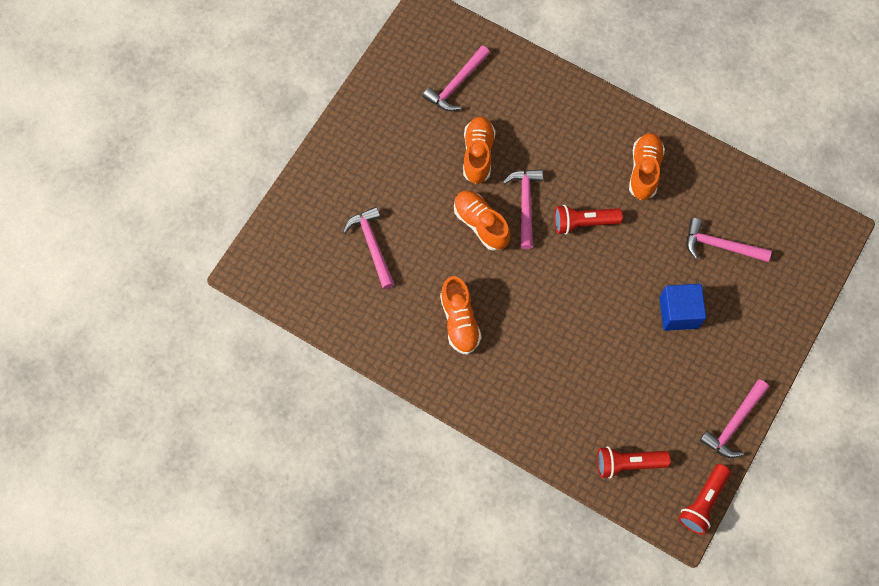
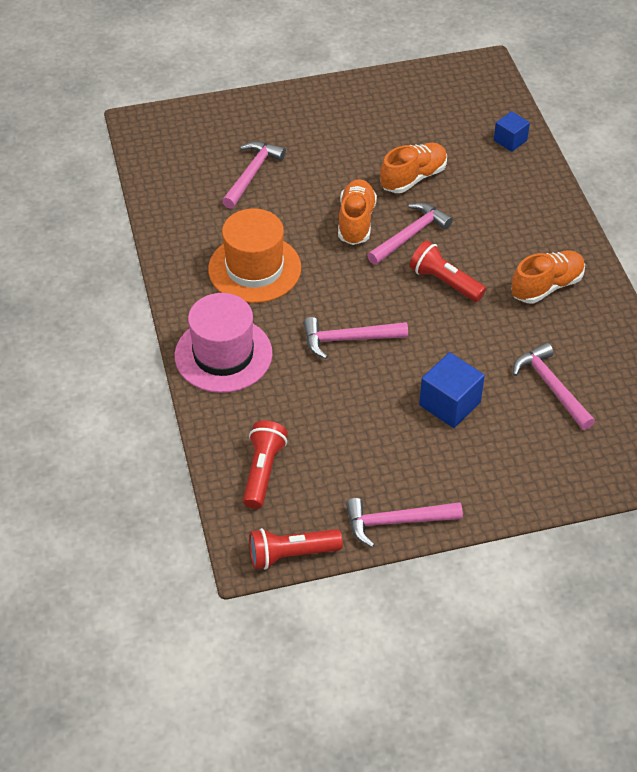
camera: 45 degrees right, 20 degrees down
pink hammer [423,46,490,111] -> pink hammer moved to [303,317,408,359]
orange shoe [440,276,481,355] -> orange hat [208,208,301,303]
red flashlight [597,446,671,479] -> red flashlight turned 60 degrees clockwise [243,421,288,509]
none -> pink hat [175,293,273,393]
none -> blue cube [494,111,530,152]

